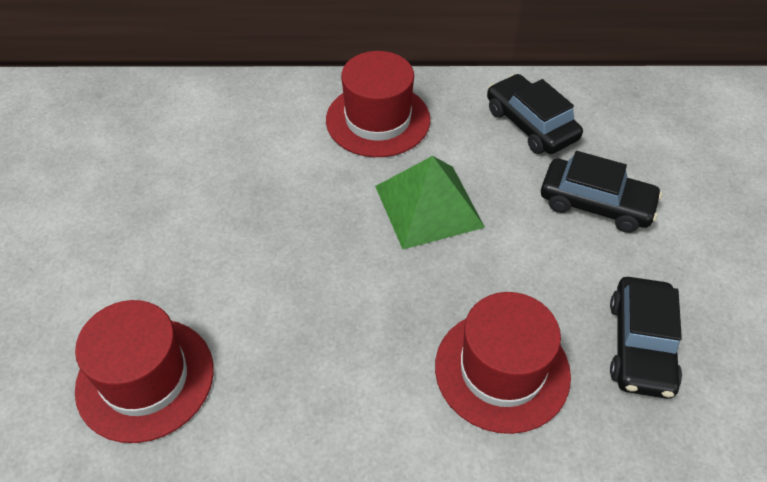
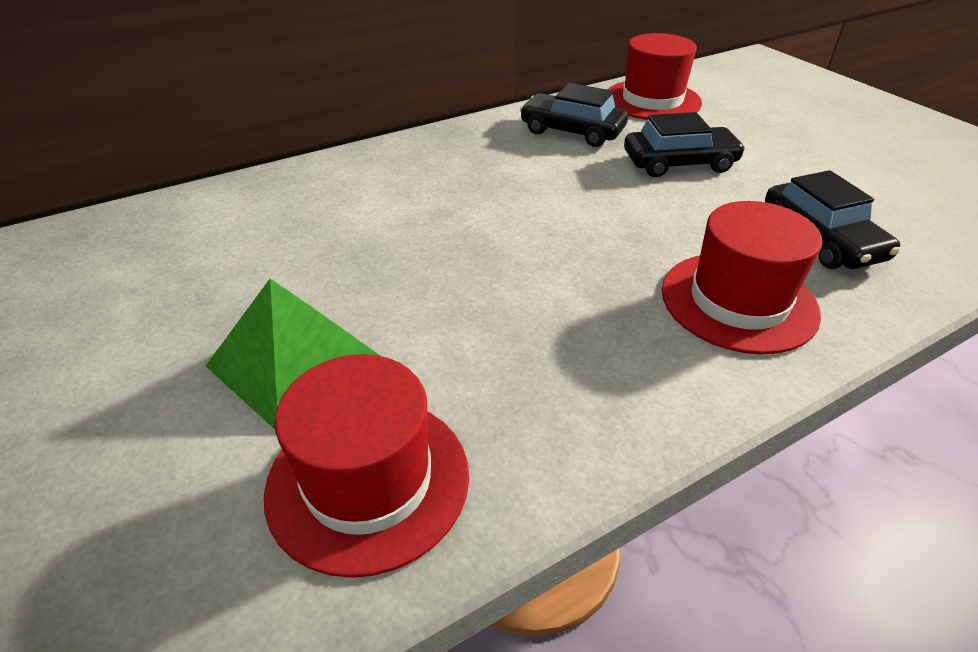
camera: 30 degrees left, 10 degrees down
red hat [326,51,430,157] -> red hat moved to [607,33,702,120]
green pyramid [375,156,485,249] -> green pyramid moved to [206,279,380,429]

